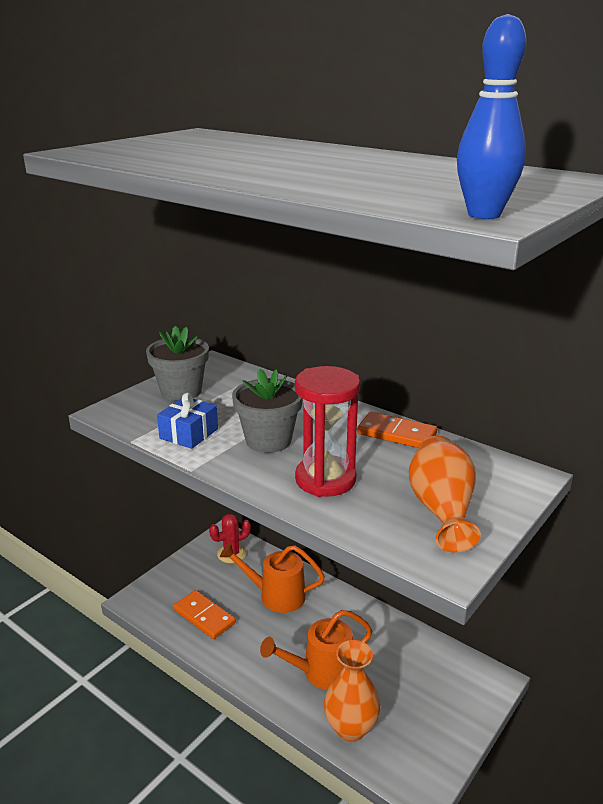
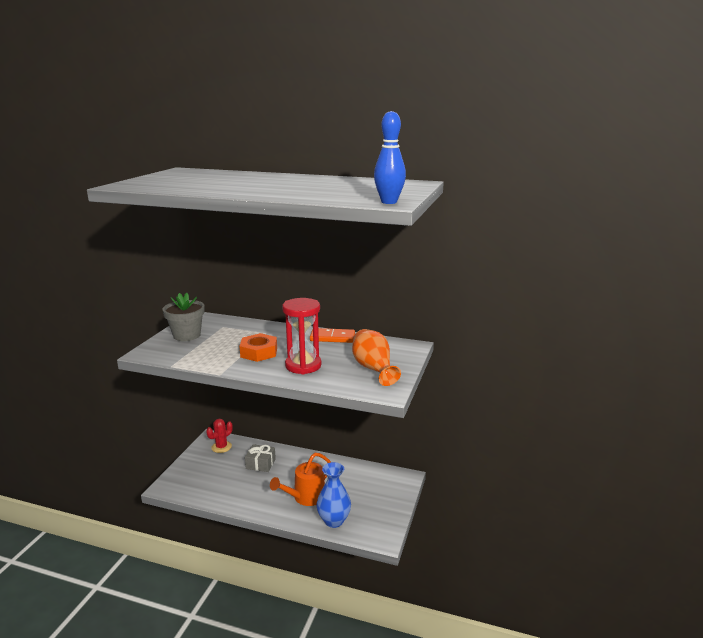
camera: 20 degrees left, 5 degrees down
blue gift [157,393,218,449] -> none
orange domino [173,590,236,639] -> none
orange watering can [220,543,325,613] -> grey gift [245,444,276,472]
grey flower pot [232,369,303,453] -> orange nut [239,333,277,362]
orange vase [324,640,381,742] -> blue vase [317,462,351,528]

